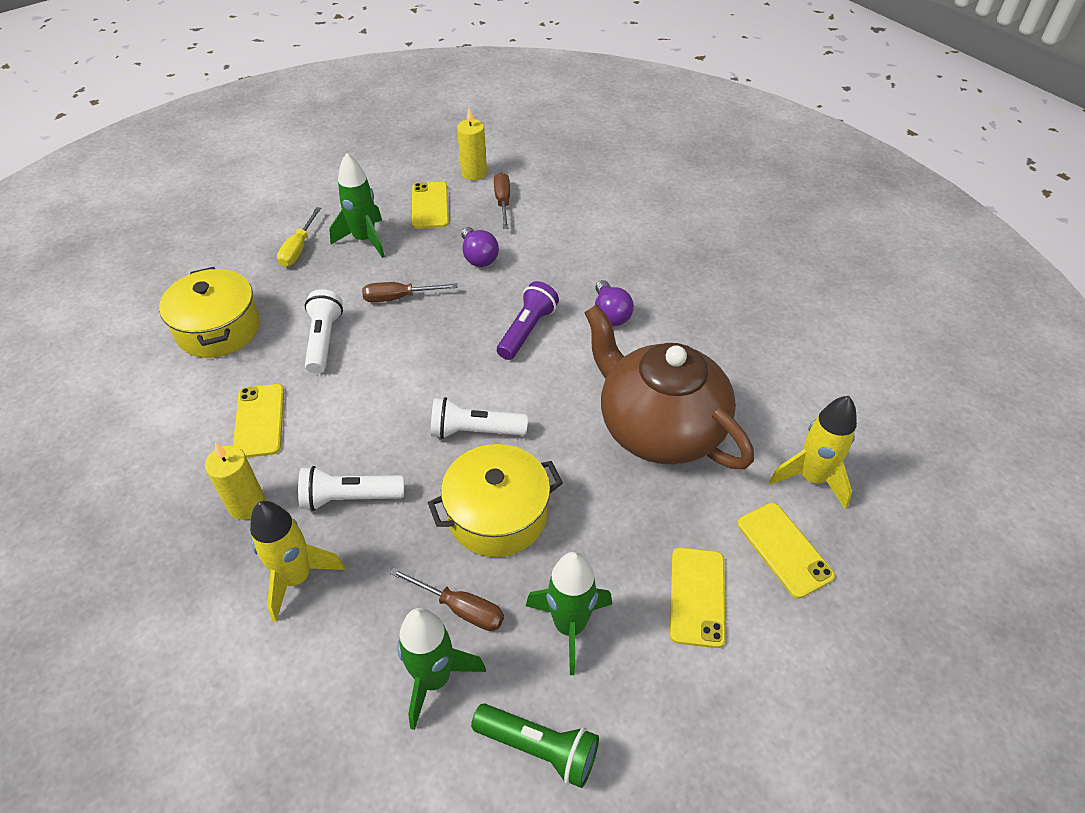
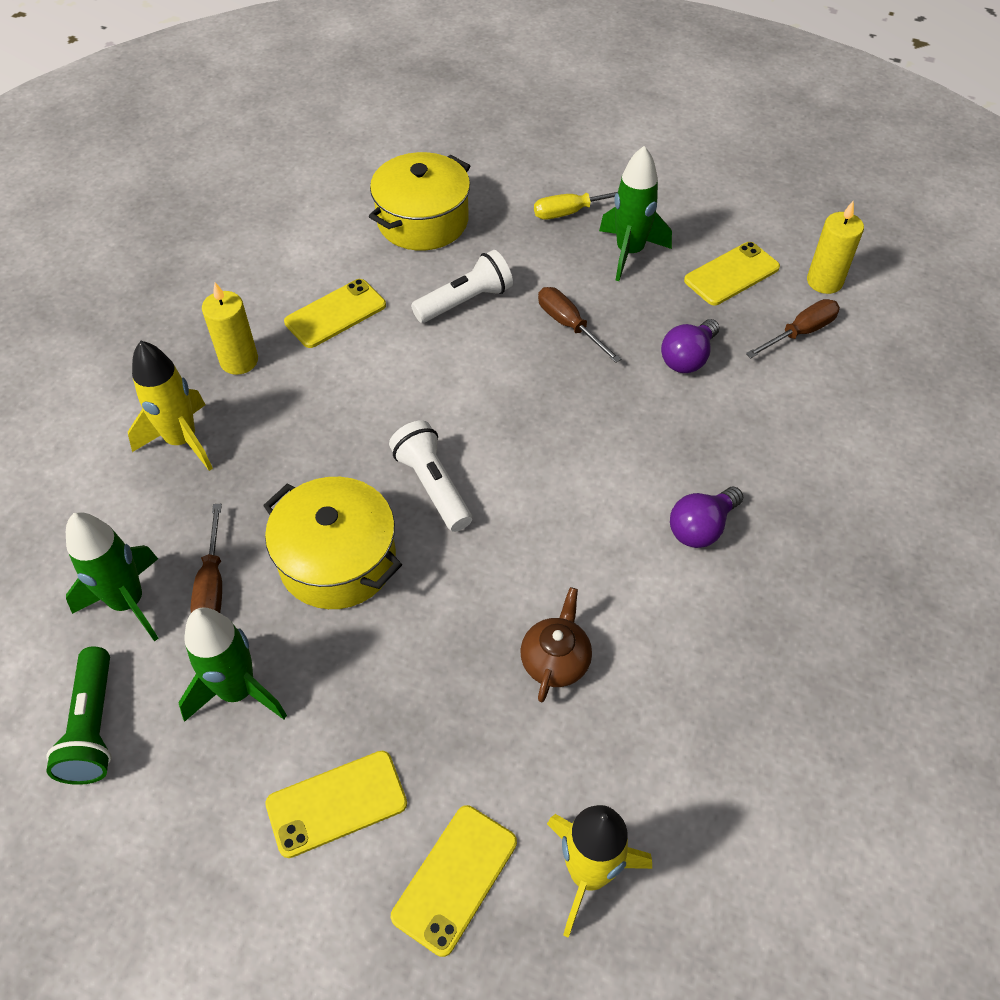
camera: 60 degrees right, 5 degrees up
white flashlight [298,466,404,511] -> none
purple flashlight [497,281,559,360] -> none
brown teapot [584,304,754,469] -> brown teapot [520,587,592,702], size x0.40

